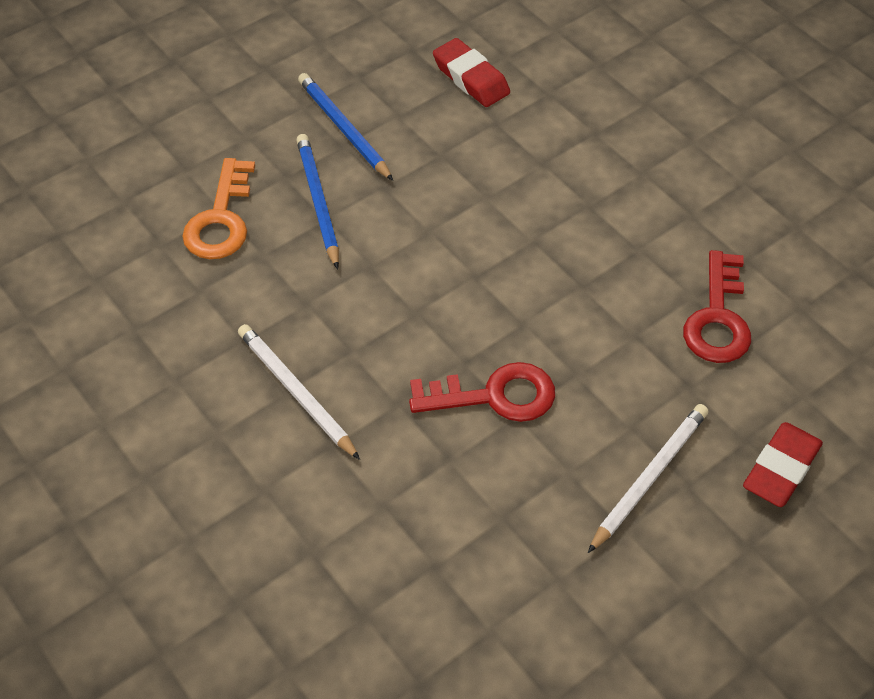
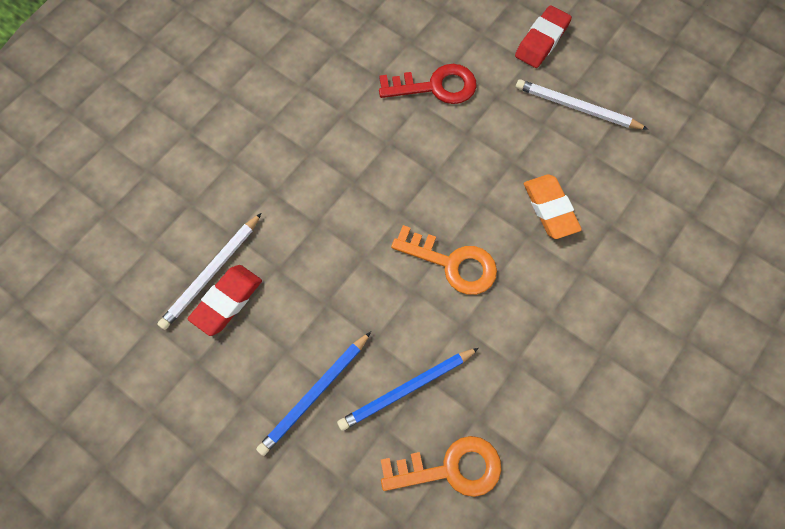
camera: 105 degrees left, 15 degrees up
white pencil [238,324,360,460] -> white pencil moved to [158,213,262,330]
red key [409,362,555,422] -> orange eraser [524,174,582,239]
red eraser [743,422,823,507] -> red eraser turned 75 degrees counterclockwise [515,5,572,68]
none -> orange key [391,225,497,295]

